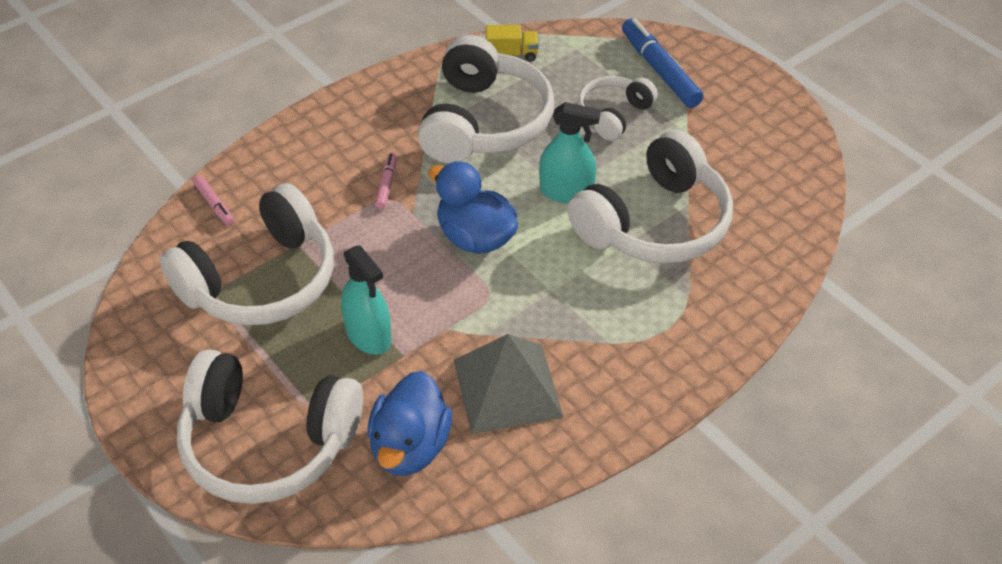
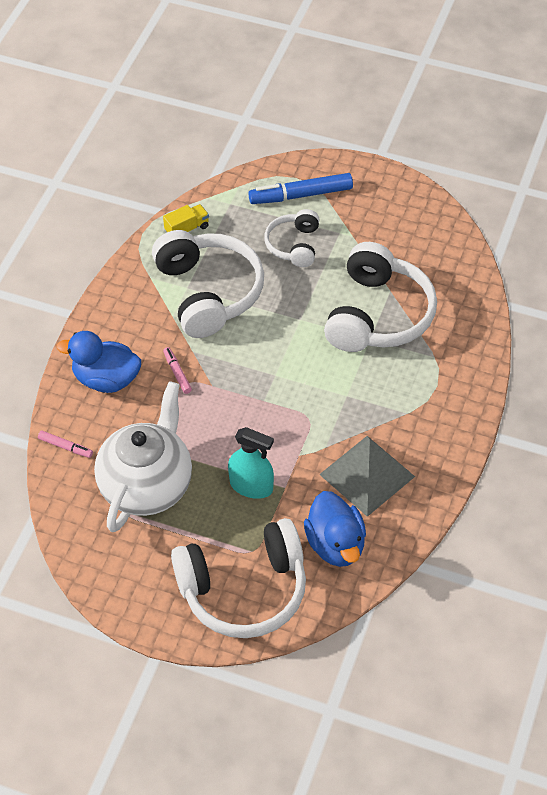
camera: 30 degrees left, 5 degrees up
white headphones [160,183,334,326] -> white teapot [94,381,192,532]
blue duck [428,161,518,254] -> blue duck moved to [56,331,141,393]
turquoise spray bottle [539,102,601,203] -> none
blue marker [622,18,704,108] -> blue marker turned 45 degrees counterclockwise [248,173,353,204]

